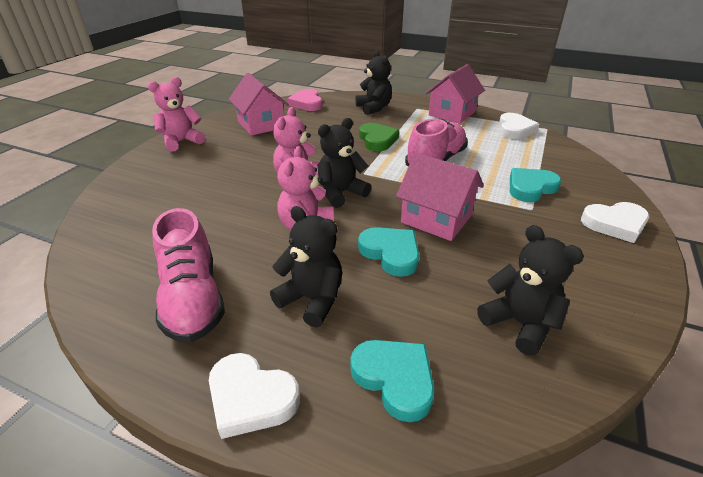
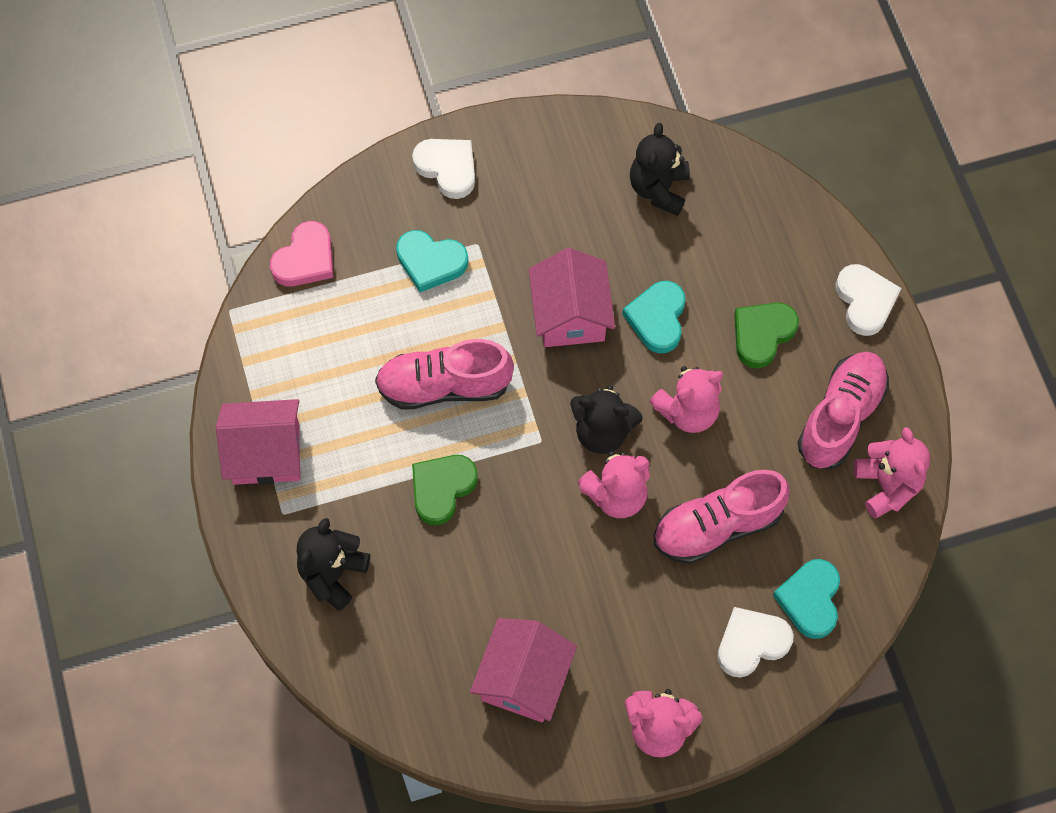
camera: 130 degrees left, 30 degrees up
black teddy bear [270,206,342,328] -> green heart [734,303,799,368]
pink heart [288,89,322,111] -> pink heart moved to [270,221,333,287]
turquoise heart [350,340,435,422] -> turquoise heart moved to [773,559,840,639]
white heart [499,113,539,139] -> white heart moved to [717,607,794,678]
none -> pink shoe [654,470,790,564]
none -> pink teddy bear [854,427,930,519]

